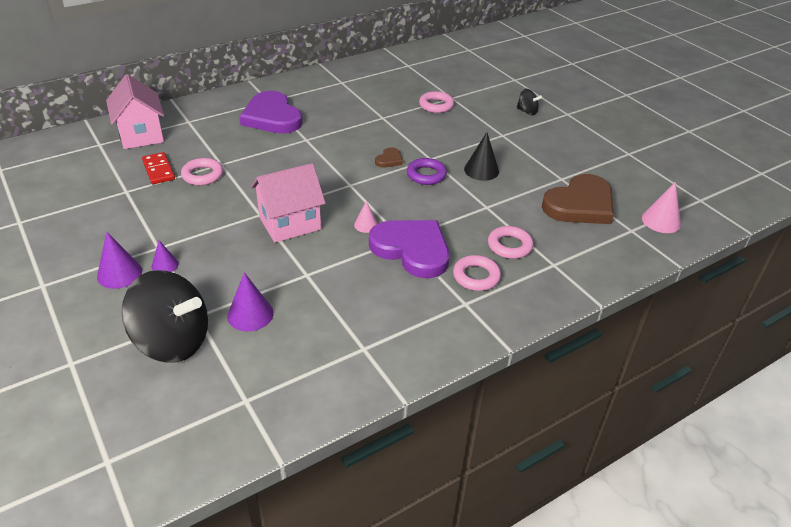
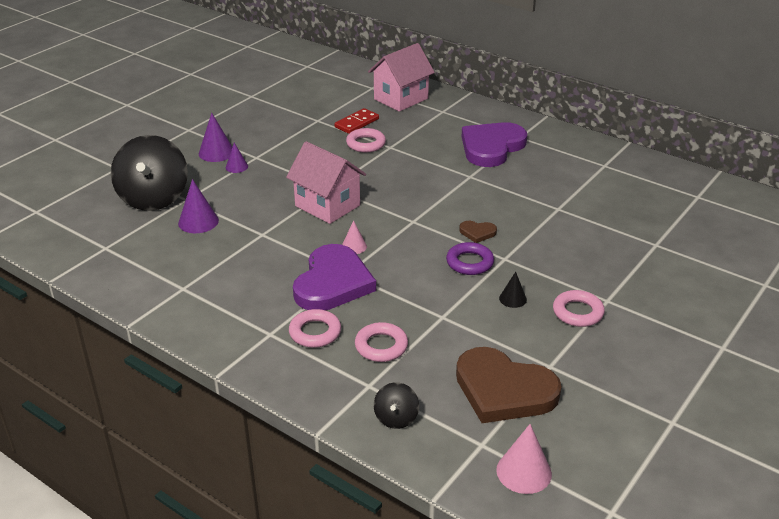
camera: 70 degrees right, 5 degrees down
pink ring [419,91,454,113] -> pink ring moved to [553,290,605,327]
black cone [464,132,499,181] -> black cone [499,272,527,308], size x0.62
black spinning top [516,89,542,115] -> black spinning top moved to [374,382,419,429]

